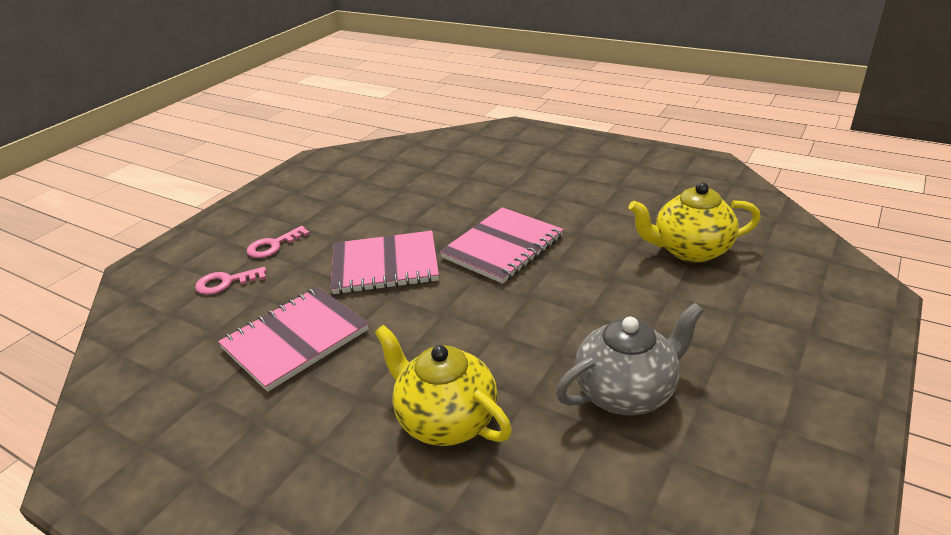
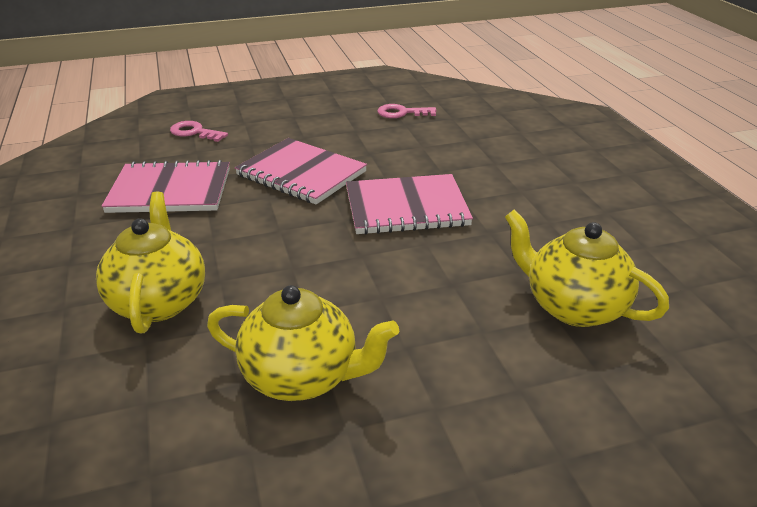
camera: 40 degrees right, 0 degrees up
pink key [247,226,310,258] -> pink key moved to [377,104,436,118]
grey teapot [556,303,704,415] -> yellow teapot [207,285,399,401]

